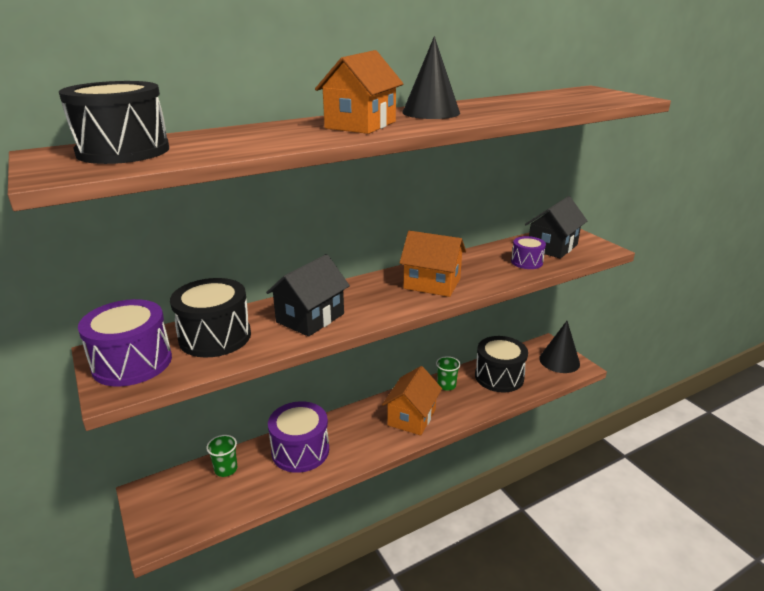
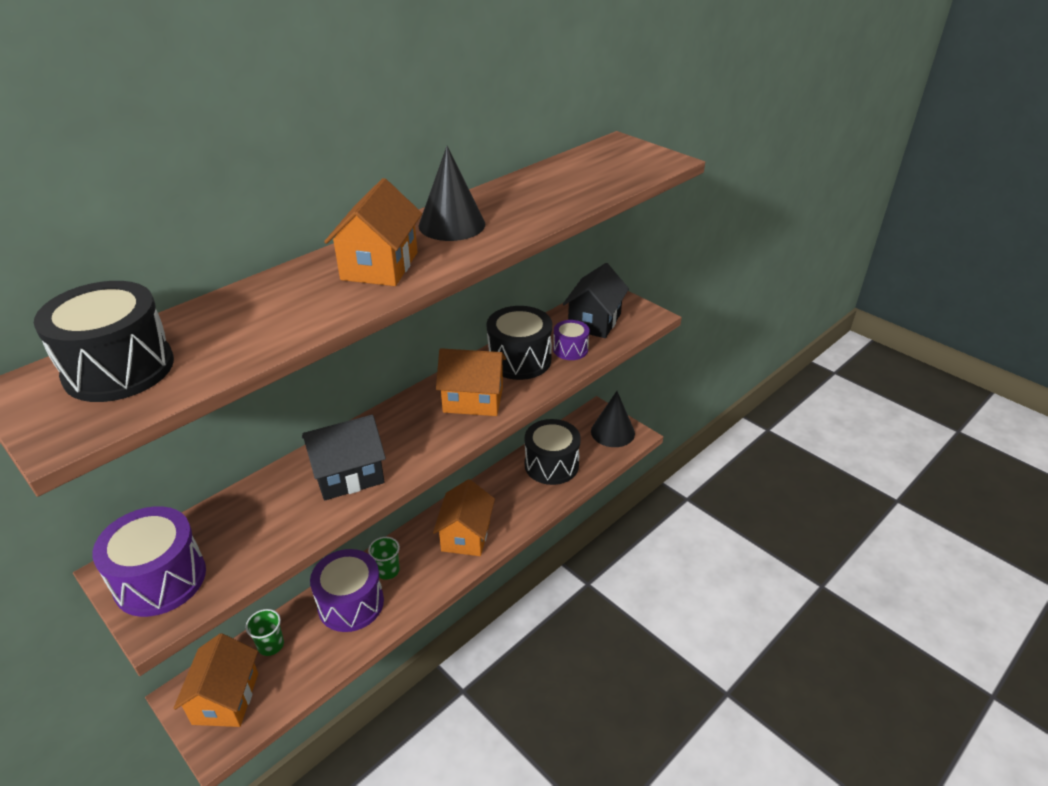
camera: 15 degrees left, 10 degrees up
black drum [170,278,251,358] -> black drum moved to [487,306,552,380]
black house [266,254,350,337] -> black house turned 45 degrees clockwise [302,415,386,501]
green cup [436,356,461,391] -> green cup moved to [368,537,400,580]
none -> orange house [173,633,258,727]

